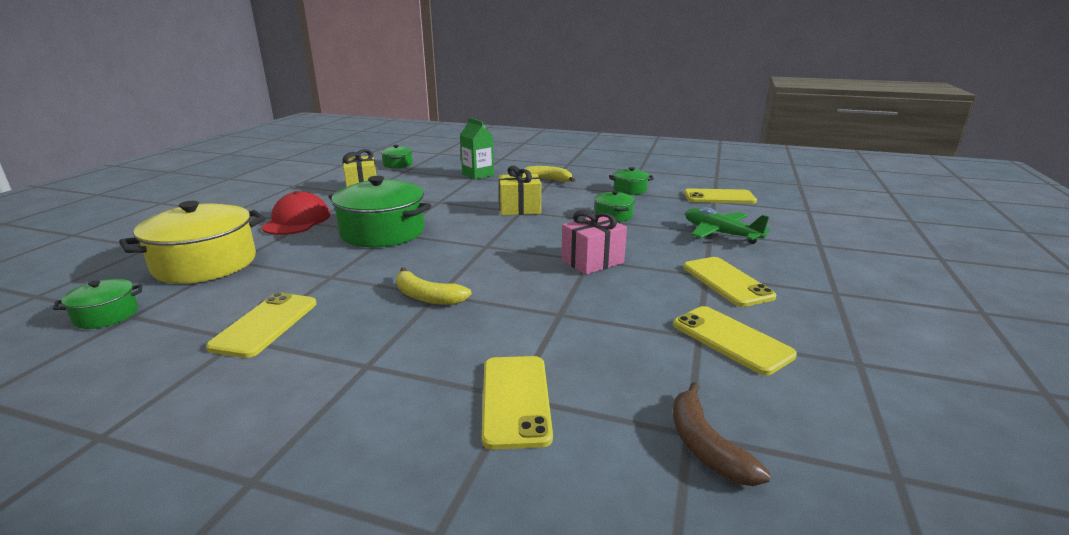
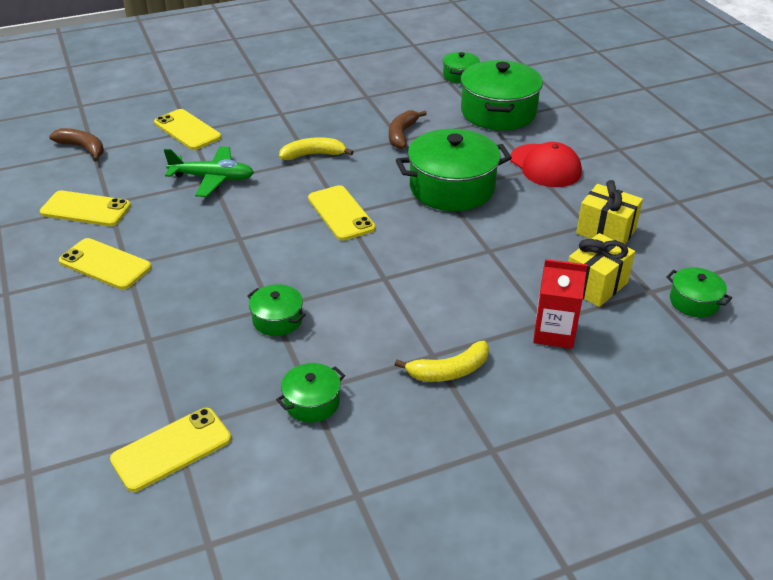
camera: 140 degrees right, 15 degrees up
yellow pot [119,201,265,284] -> green pot [460,60,543,130]
yellow phone [206,292,316,358] -> yellow phone moved to [308,185,375,241]
green carton [460,118,494,180] -> red carton [533,259,587,349]
yellow gift [499,166,541,215] -> yellow gift moved to [568,233,635,307]
pink gift [561,210,627,275] -> none
green plane [685,207,770,244] -> green plane moved to [164,146,254,197]
none -> brown banana [389,110,427,149]

